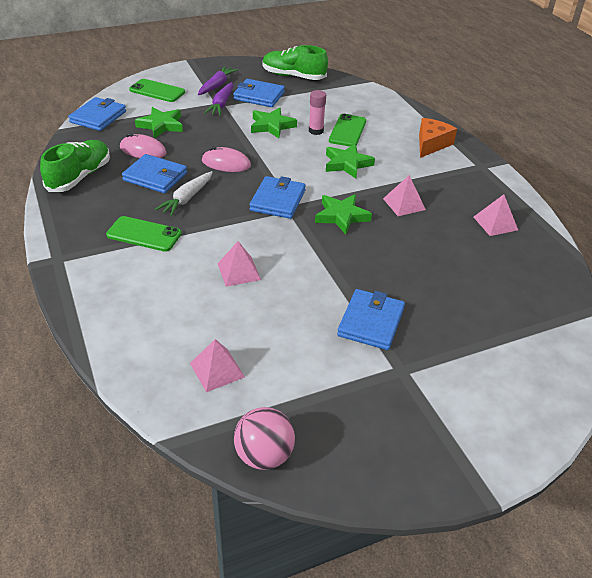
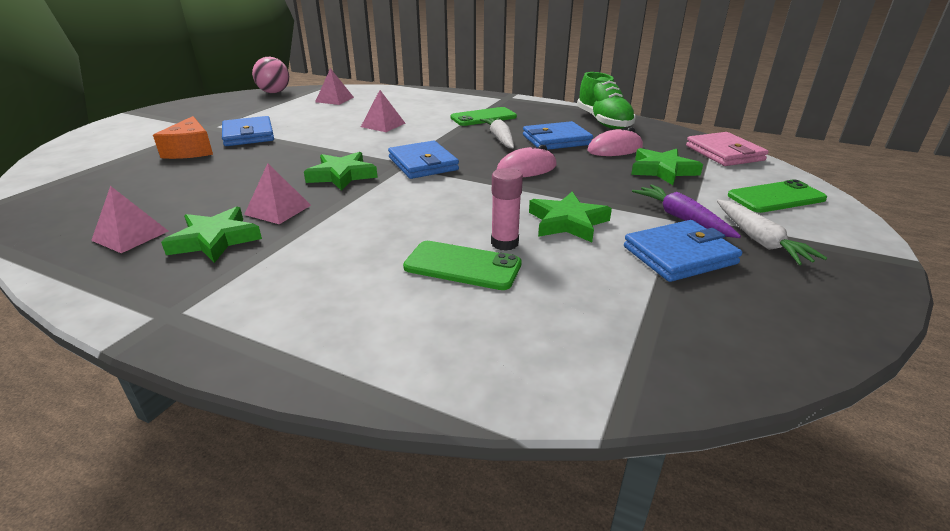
camera: 140 degrees right, 10 degrees down
blue wallet [68,97,126,131] -> pink wallet [686,132,769,166]
purple carrot [198,66,238,95] -> white carrot [717,200,827,265]
green shoe [263,45,328,80] -> none
green star [326,144,375,179] -> green star moved to [161,206,262,263]
green phone [329,114,366,147] -> green phone turned 45 degrees counterclockwise [403,241,522,290]
orange cheese [419,118,457,158] -> orange cheese moved to [153,116,213,159]

